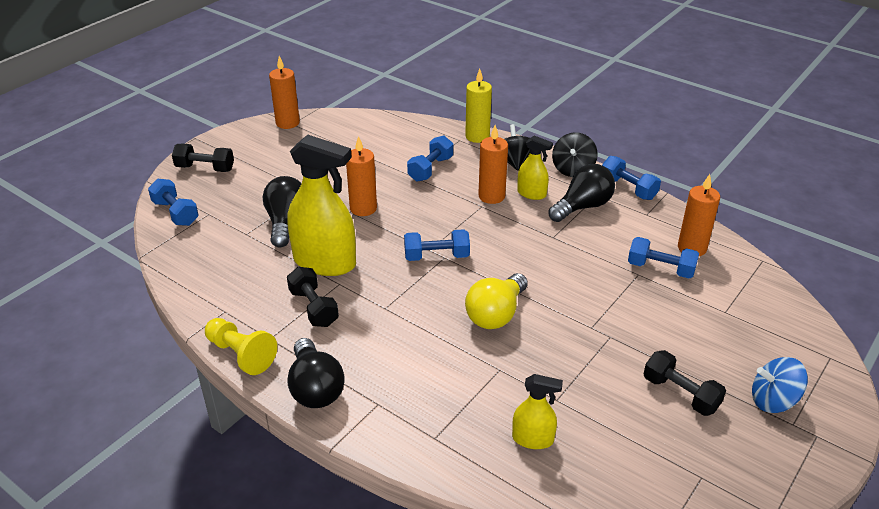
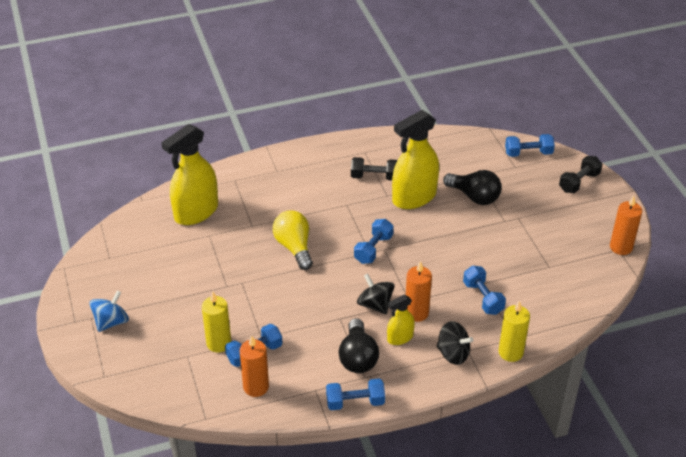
camera: 125 degrees right, 5 degrees up
yellow pawn [205,318,277,375] -> none
black light bulb [287,338,345,408] -> none
orange candle [346,136,377,216] -> none
yellow spray bottle [512,374,563,449] -> yellow spray bottle [161,124,218,225], size x1.98
black spinning top [552,132,598,177] -> black spinning top moved to [357,273,395,314]
black dumbbell [644,350,726,416] -> none
none -> yellow candle [202,292,231,353]

